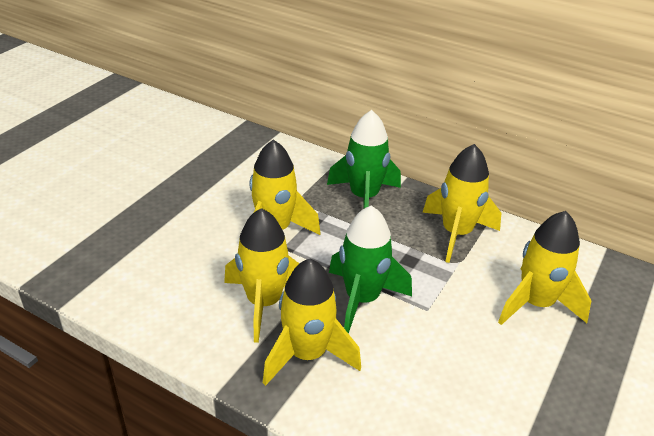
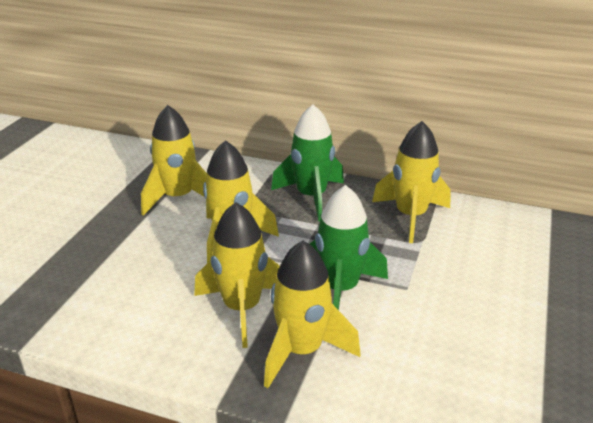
camera: 10 degrees left, 5 degrees down
yellow rocket [498,211,592,325] -> yellow rocket moved to [141,105,207,216]

